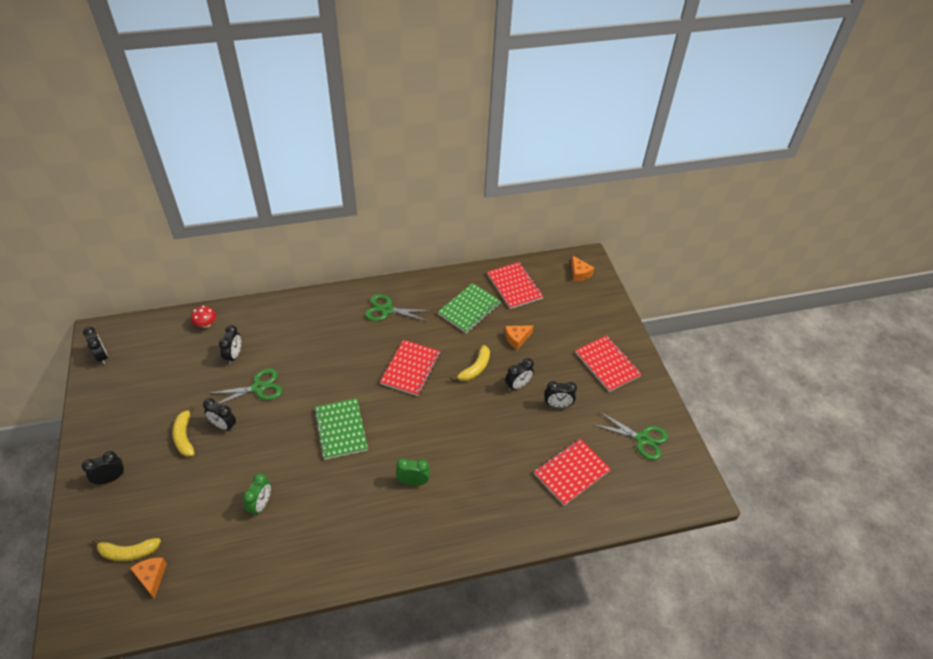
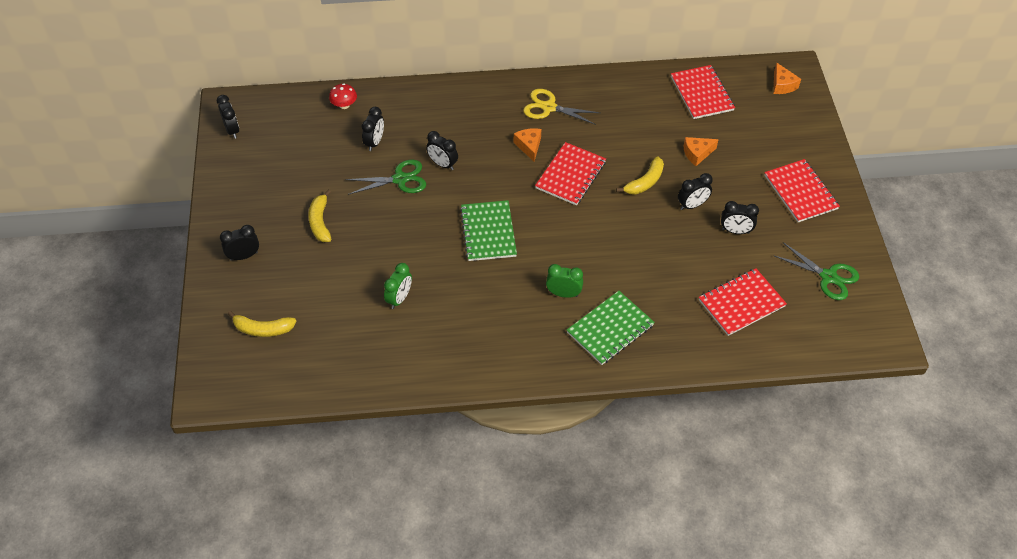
camera: 10 degrees right, 5 degrees up
orange cheese [130,557,167,599] -> orange cheese moved to [514,128,541,162]
black clock [203,398,236,431] -> black clock moved to [426,131,458,170]
green scissors [365,294,432,322] -> yellow scissors [523,89,601,125]
green notebook [438,283,501,333] -> green notebook moved to [567,291,655,365]

